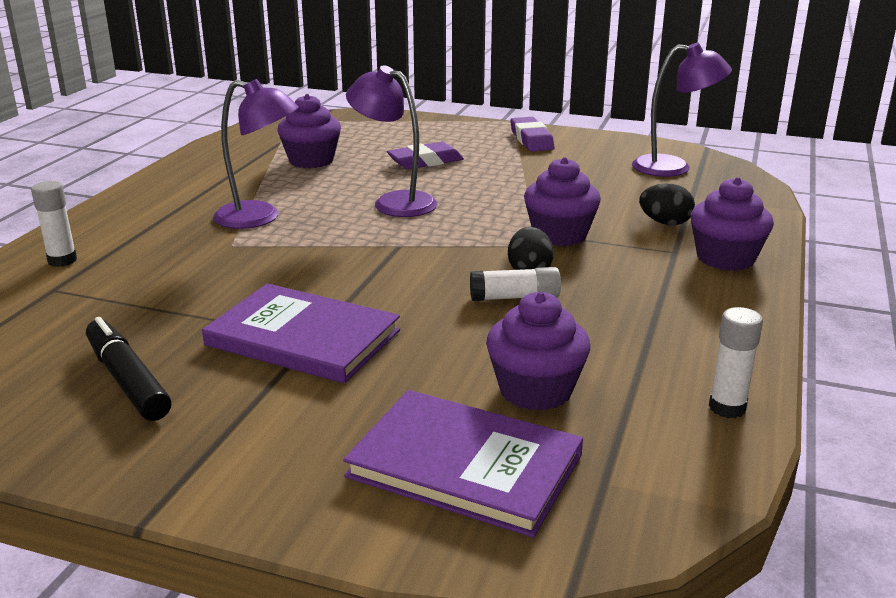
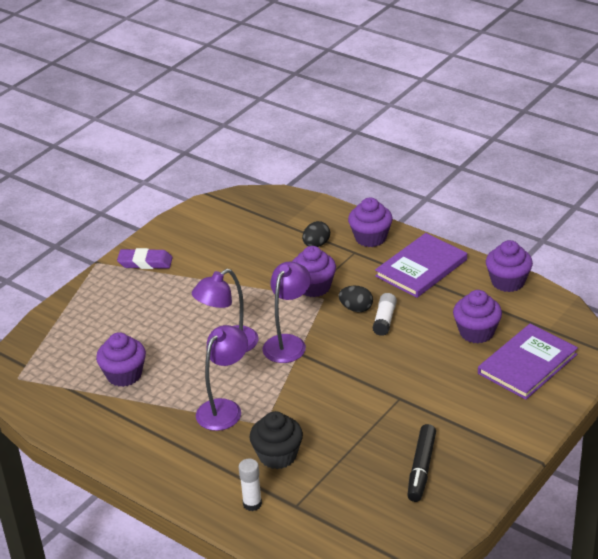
camera: 70 degrees left, 10 degrees up
black marker [86,317,171,421] -> black marker turned 60 degrees counterclockwise [407,424,436,502]
purple book [202,284,400,383] -> purple book moved to [375,233,467,298]
purple eraser [387,142,464,170] -> none
purple lamp [632,43,732,177] -> purple lamp moved to [262,262,311,363]
white glue stick [709,307,763,418] -> purple cupcake [486,240,533,292]
none -> black cupcake [250,411,303,469]

